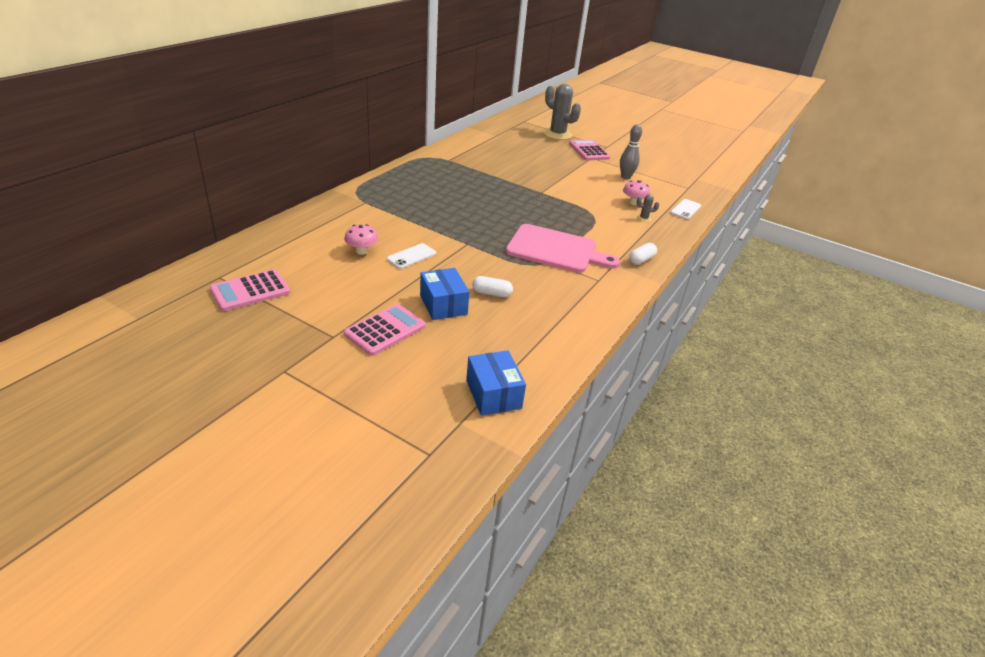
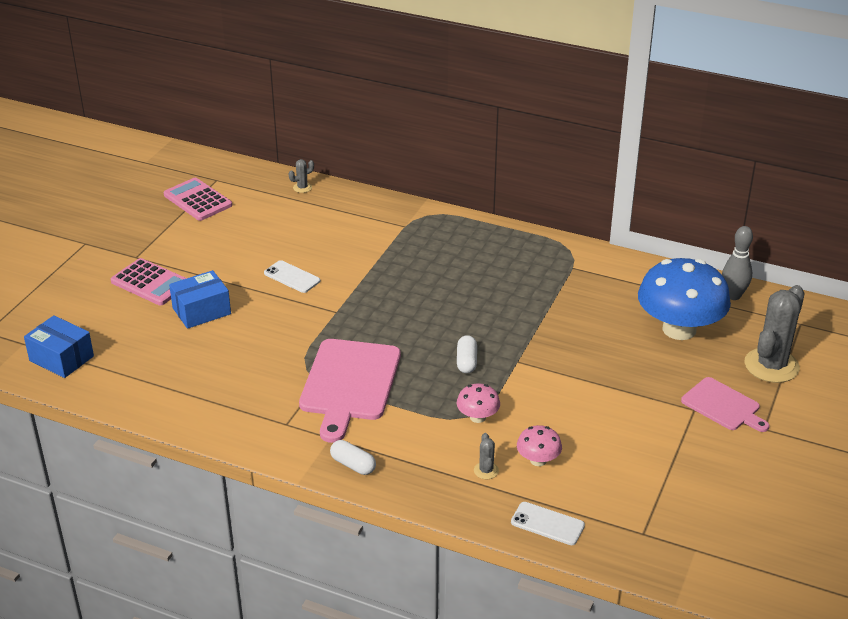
camera: 85 degrees right, 0 degrees up
pink mushroom [344,224,378,255] -> pink mushroom moved to [457,383,500,423]
blue box [466,351,526,416] -> blue box turned 60 degrees clockwise [24,315,94,378]
white capsule [472,276,513,297] -> white capsule moved to [457,335,477,373]
pink calculator [569,140,610,160] -> pink cutting board [681,377,769,432]
grey bowling pin [620,124,642,179] -> grey bowling pin moved to [722,226,753,300]
none -> grey cactus [289,159,314,193]
none -> blue mushroom [638,258,731,340]

